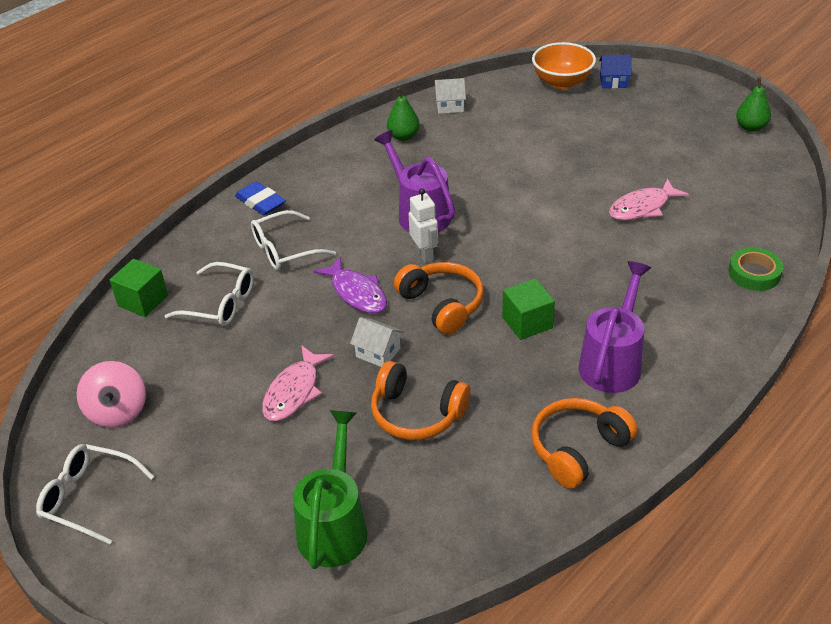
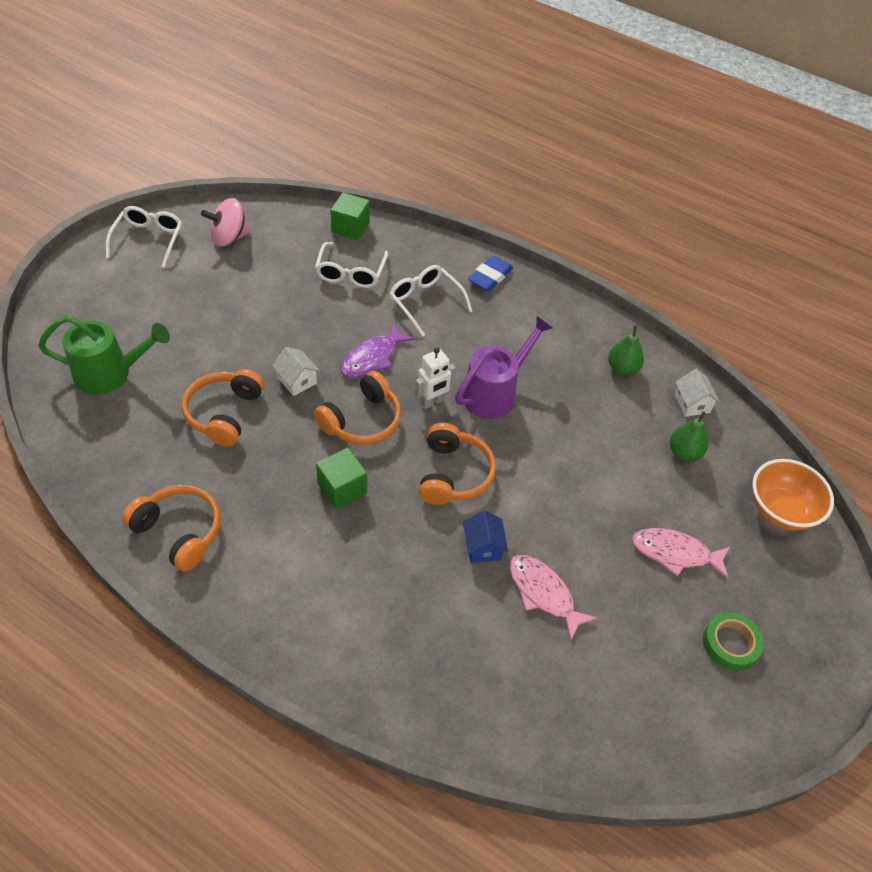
camera: 75 degrees right, 10 degrees up
pink fish [262,345,334,421] -> pink fish moved to [632,528,730,578]
white house [350,317,404,367] -> white house turned 60 degrees counterclockwise [272,347,320,396]
purple watering can [579,261,651,393] -> none
blue house [599,54,631,89] -> blue house moved to [463,511,508,563]
green tape [728,247,783,291] -> green tape moved to [703,612,764,671]
green pear [736,77,771,132] -> green pear moved to [670,411,708,461]
none -> orange headphones [419,423,496,505]

